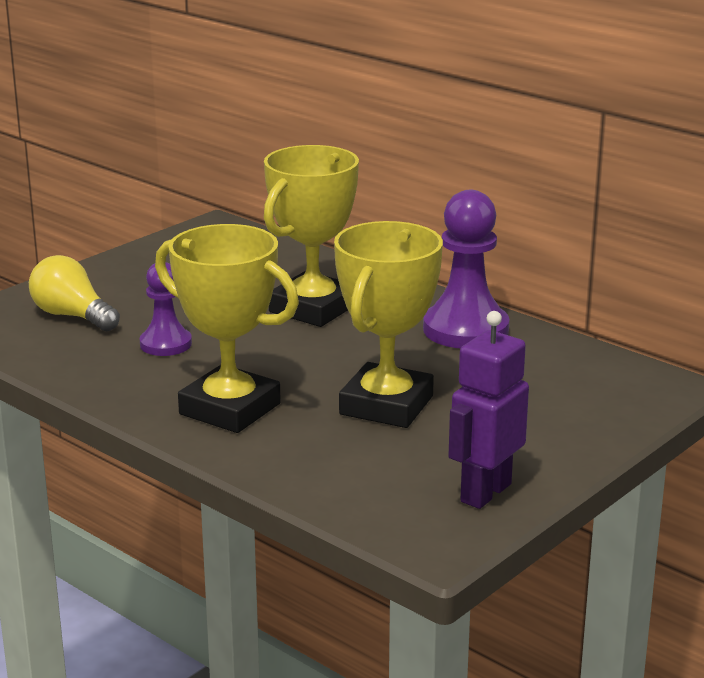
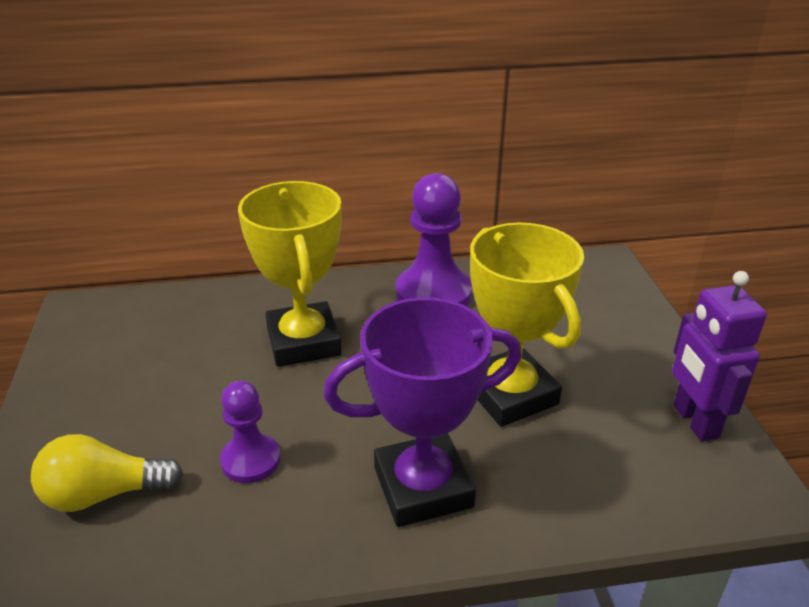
camera: 50 degrees left, 10 degrees up
yellow trophy [155,224,299,433] -> purple trophy [323,297,521,527]

